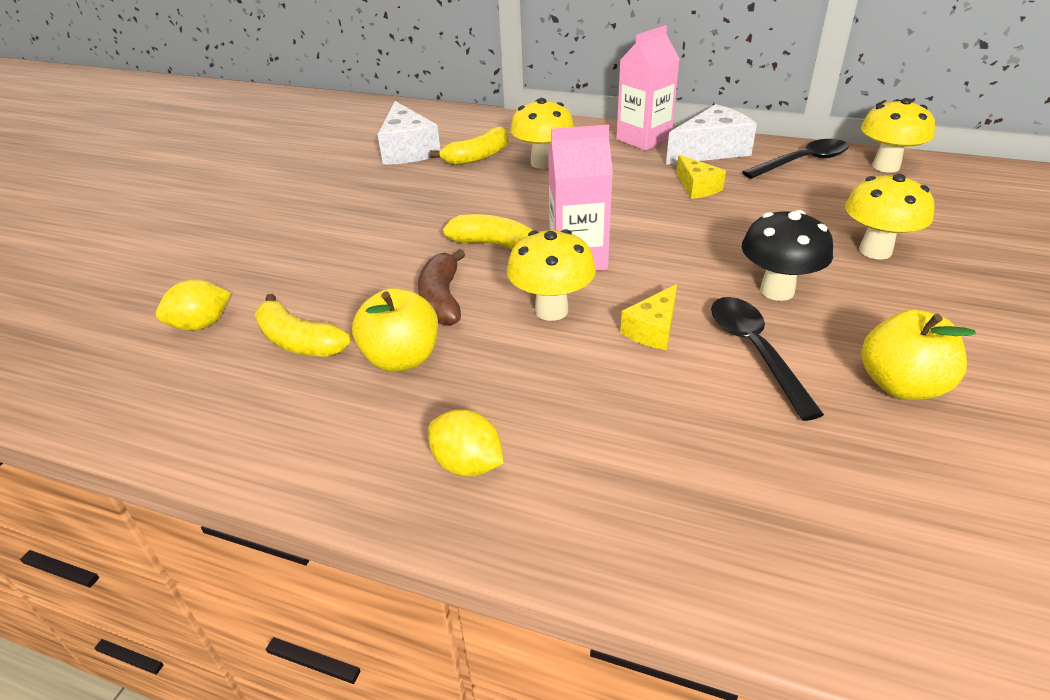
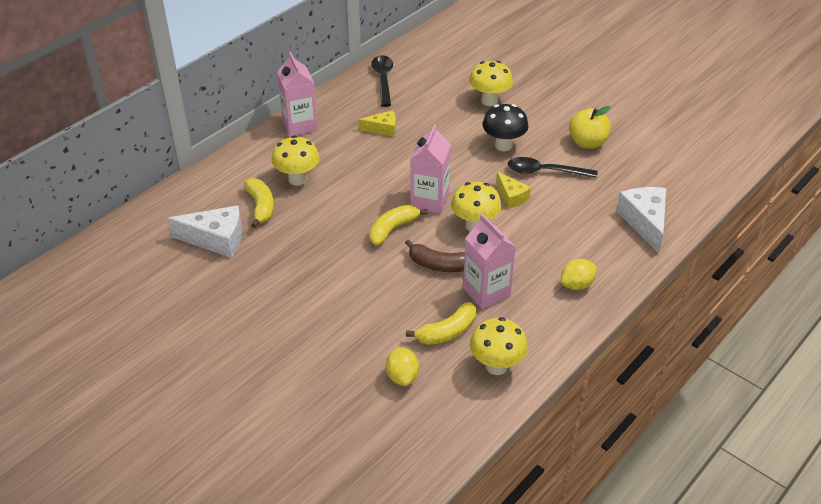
camera: 70 degrees left, 5 degrees up
yellow apple [352,288,438,372] -> pink carton [463,214,516,309]
white cheese [666,104,757,165] -> white cheese moved to [616,187,666,254]
yellow mushroom [861,98,935,173] -> yellow mushroom moved to [470,317,528,375]

